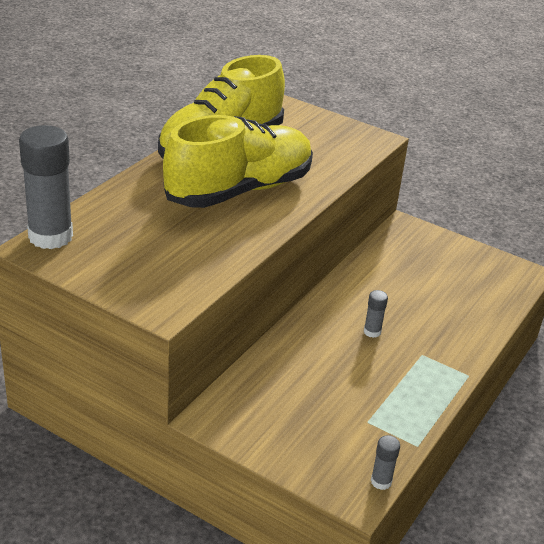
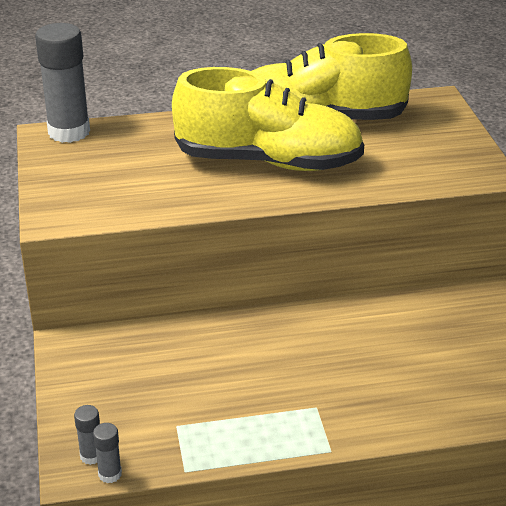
camera: 50 degrees right, 0 degrees up
grey glue stick [364,290,388,338] -> grey glue stick moved to [74,405,100,465]

